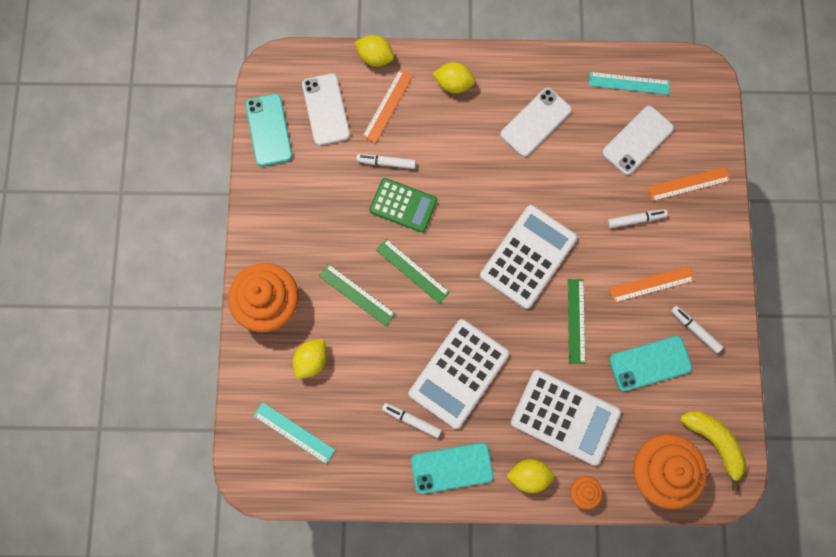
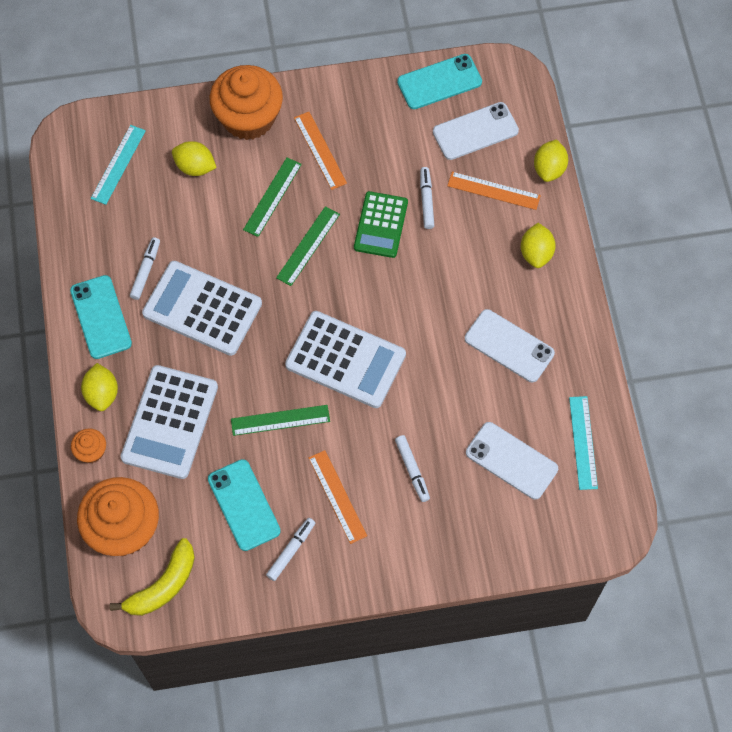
camera: 80 degrees right, 10 degrees down
orange ruler [648,167,731,201] -> orange ruler moved to [294,112,347,190]

